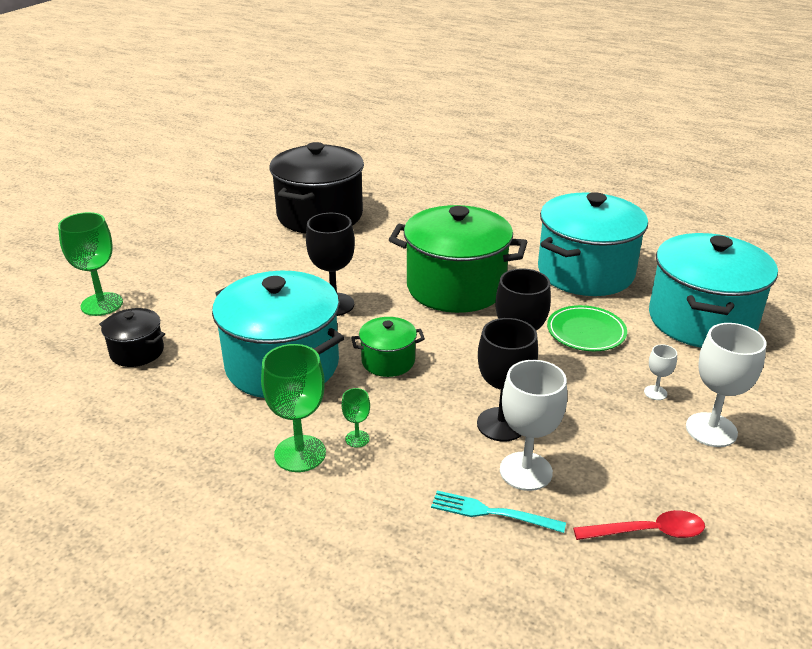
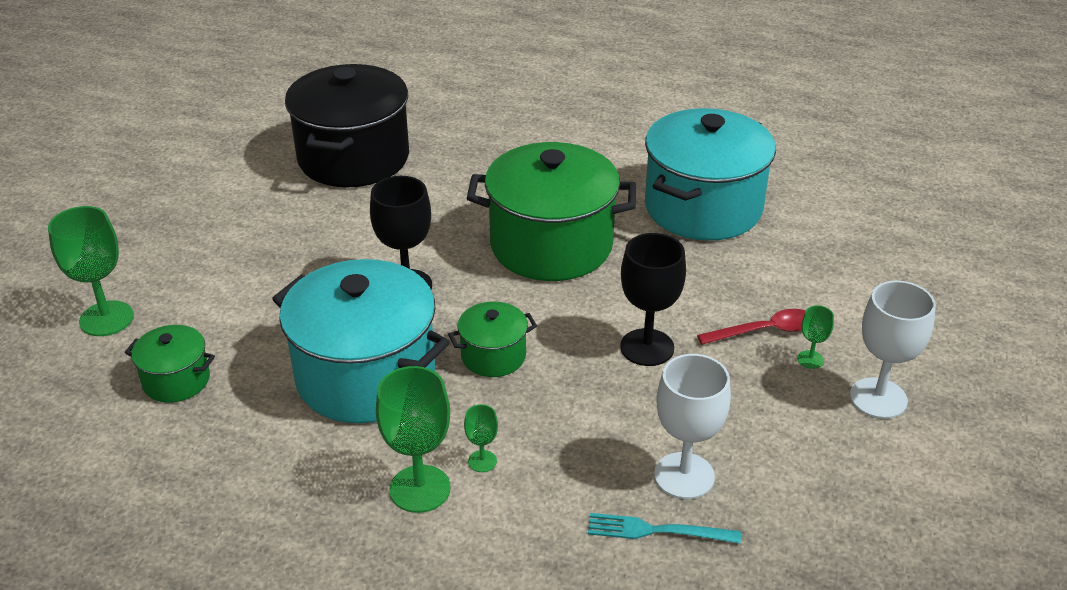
camera: 10 degrees left, 5 degrees up
black pot [99,308,165,367] -> green pot [125,325,215,403]
black goblet [477,318,538,441] -> none
green plate [547,305,627,351] -> none
red spoon [573,510,705,540] -> red spoon moved to [697,309,806,345]
white goblet [644,344,677,400] -> green goblet [797,305,834,369]
turquoise pot [649,233,778,348] -> none

